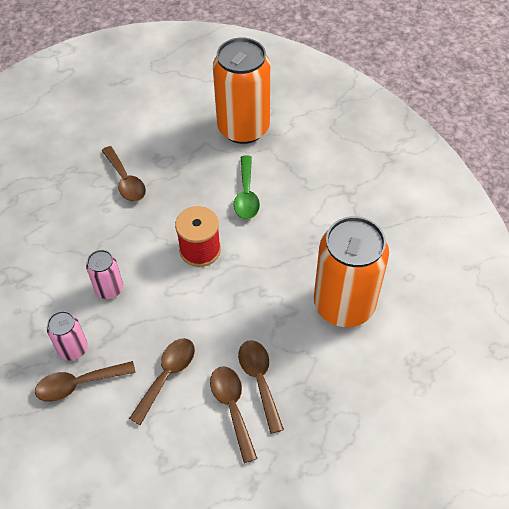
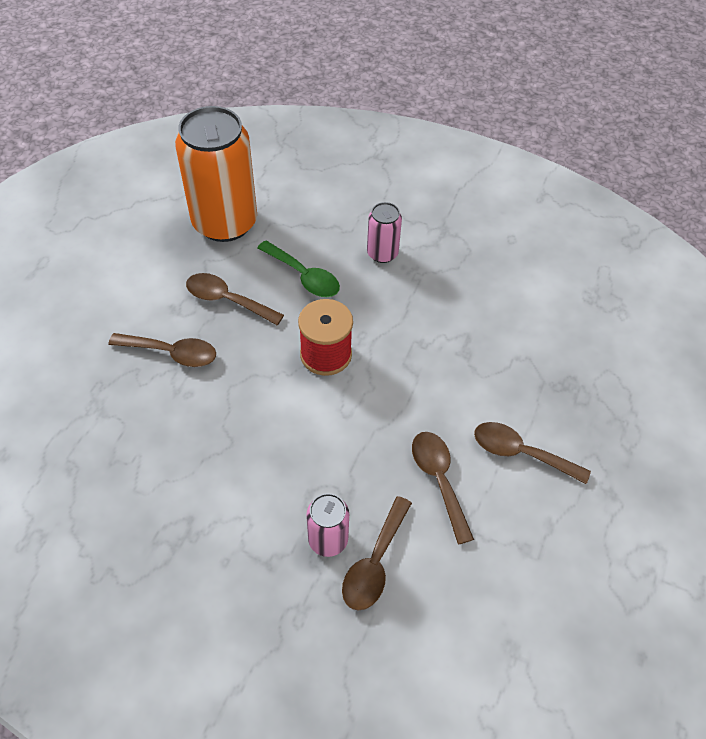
camera: 50 degrees left, 0 degrees up
pink can [86,250,123,299] -> pink can moved to [367,202,402,263]
brown spoon [238,340,284,434] -> brown spoon moved to [186,273,284,325]
orange can [314,216,389,327] -> none

